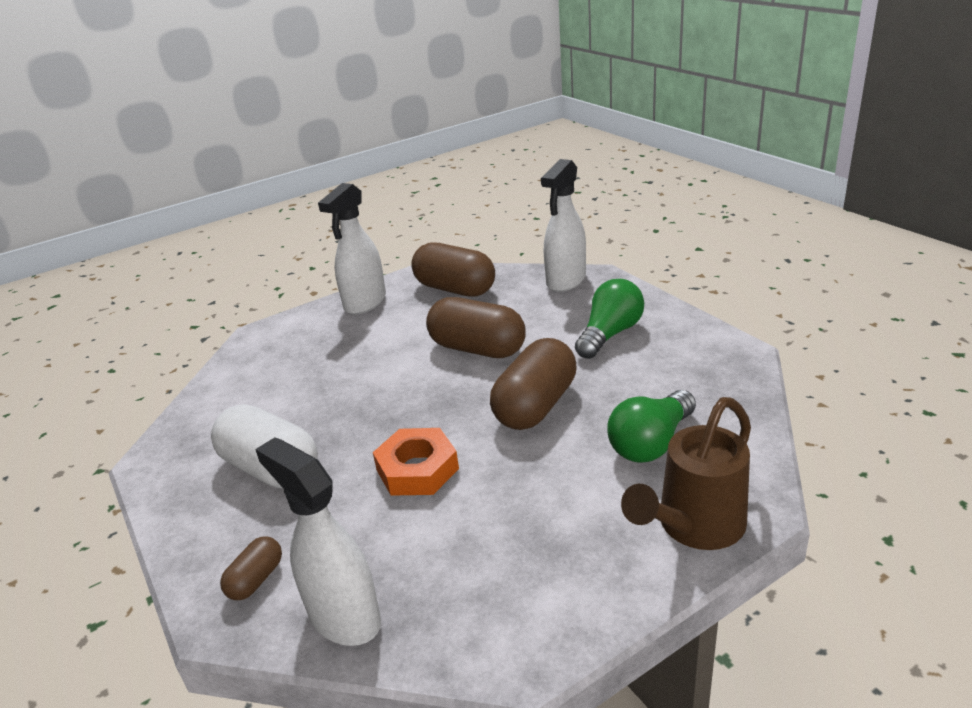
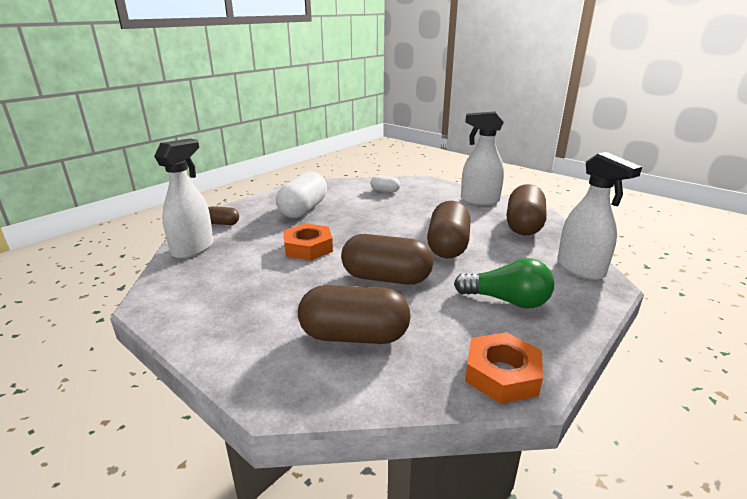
camera: 70 degrees right, 5 degrees down
white spray bottle [541,159,586,292] -> white spray bottle turned 135 degrees counterclockwise [557,152,642,280]
green light bulb [607,390,696,463] -> brown capsule [298,285,411,344]
brown watering can [621,397,751,550] -> none
none -> white capsule [370,175,400,192]
none -> orange nut [465,332,543,404]

